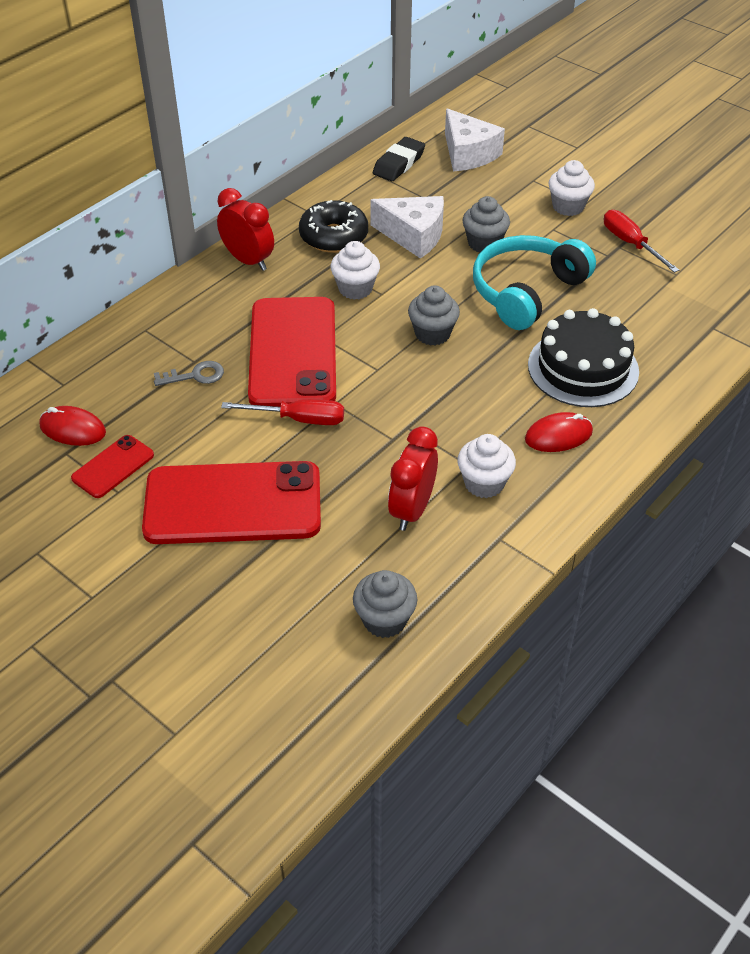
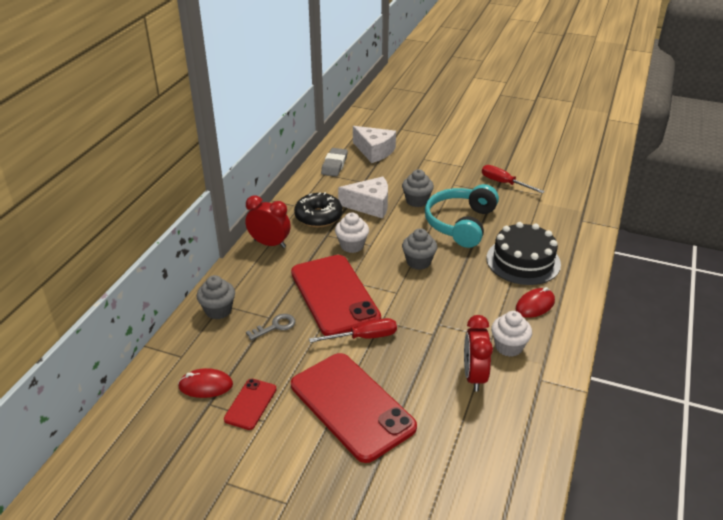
camera: 20 degrees left, 10 degrees down
red phone [142,461,321,544] -> red phone turned 75 degrees clockwise [291,353,417,463]
grey cupcake [353,570,417,638] -> grey cupcake moved to [197,275,235,319]
black eraser [373,137,425,181] -> grey eraser [321,148,348,176]
white cupcake [548,160,595,216] -> none

